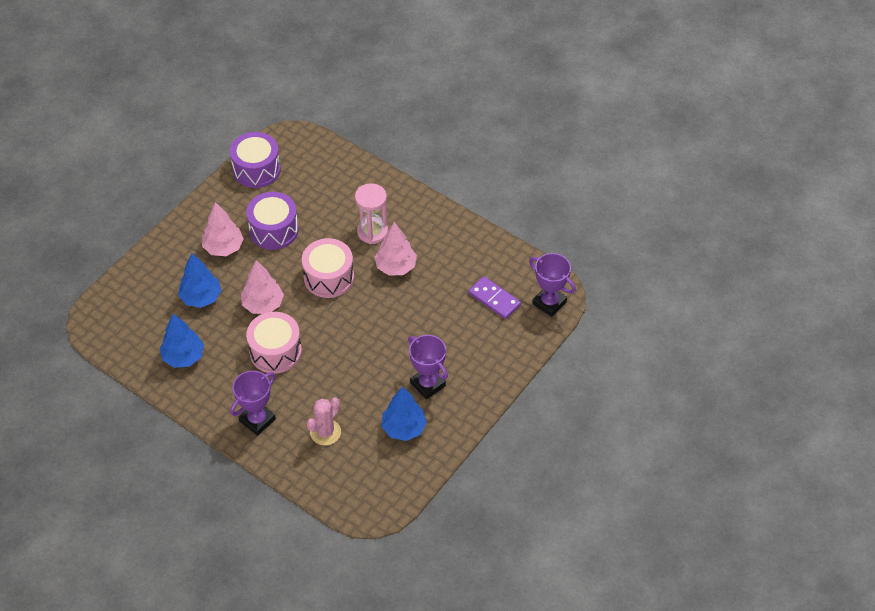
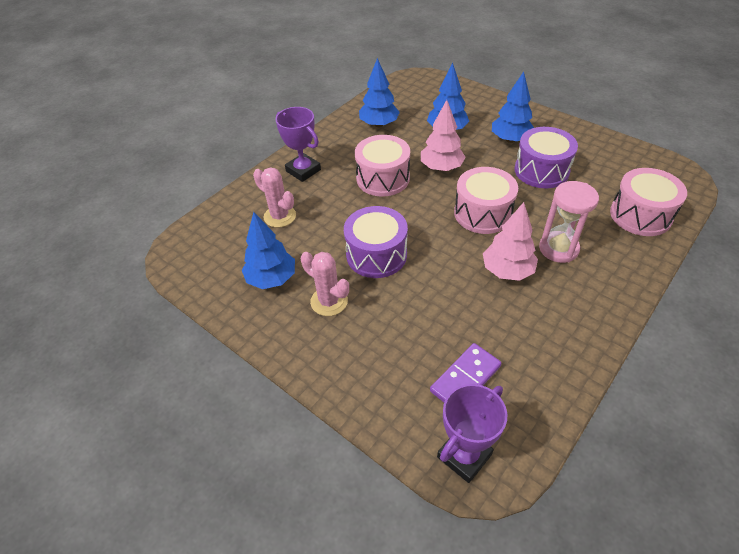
camera: 95 degrees right, 5 degrees down
pink tree [202,202,244,256] -> blue tree [492,72,534,143]
purple drum [230,132,281,188] -> purple drum moved to [344,206,408,278]
purple trophy [408,335,448,399] -> pink cactus [301,252,349,316]
none -> pink drum [610,168,687,236]

